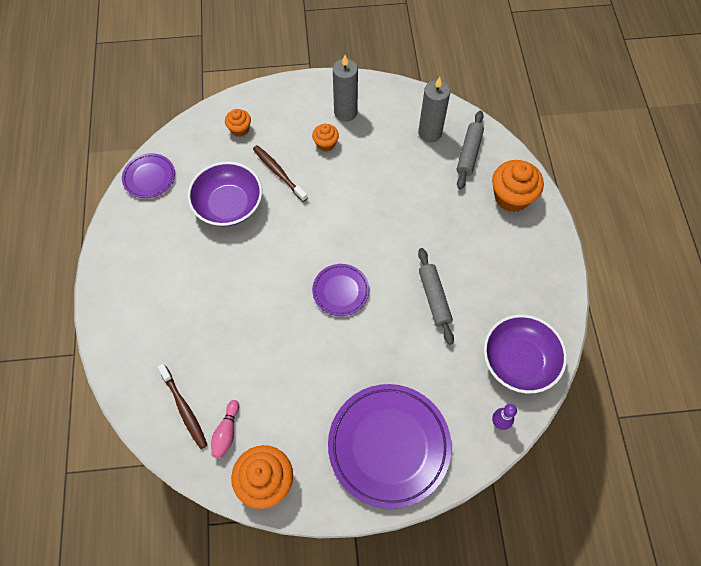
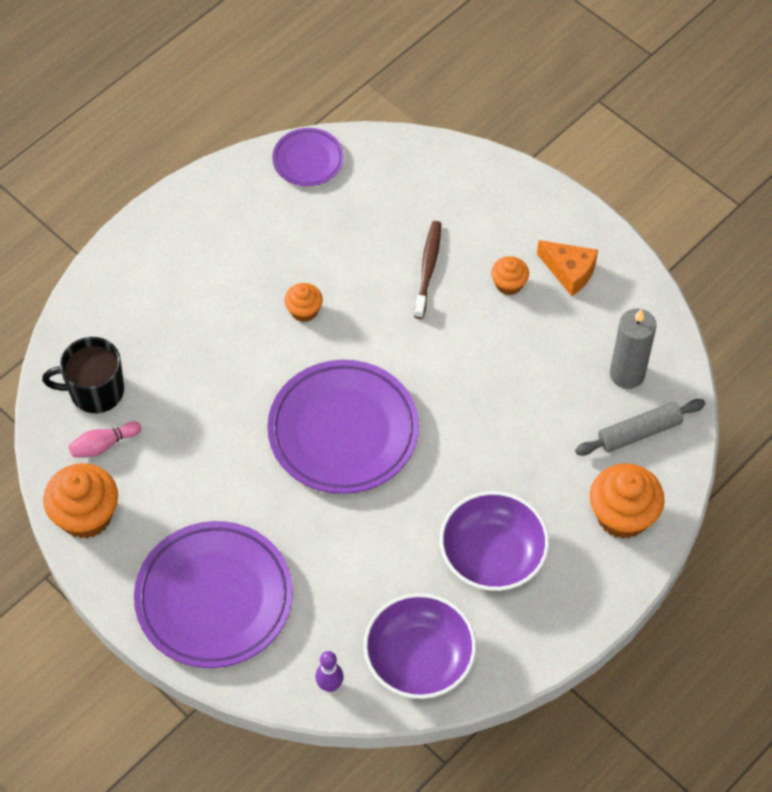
camera: 50 degrees right, 5 degrees down
brown toothbrush [158,364,207,449] -> black mug [42,337,124,413]
purple bowl [188,162,262,227] -> purple bowl moved to [440,491,549,591]
orange cupcake [225,109,251,137] -> orange cupcake moved to [284,283,323,322]
purple plate [312,264,369,316] -> purple plate [267,360,419,494], size x1.95
grey candle [333,55,358,122] -> orange cheese [537,240,598,296]
grey rolling pin [418,248,454,345] -> none

